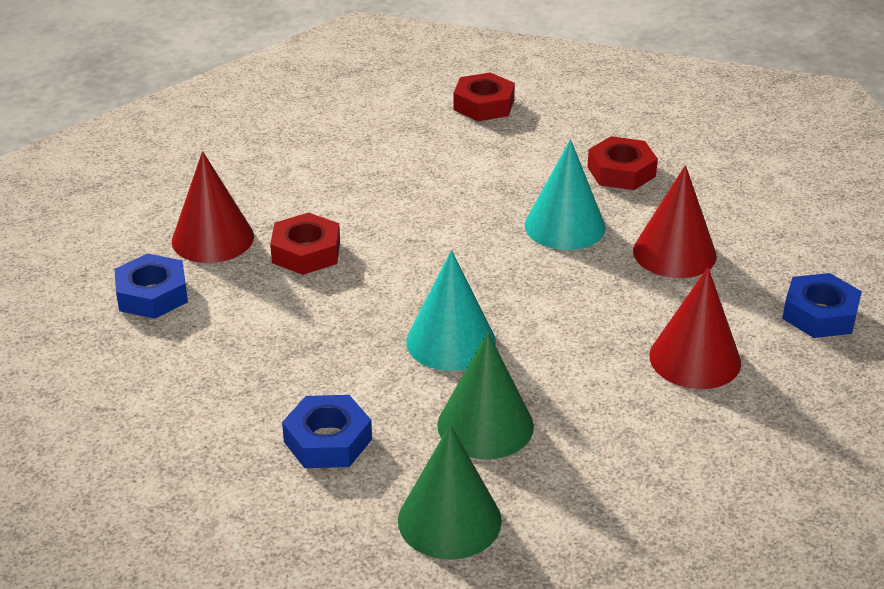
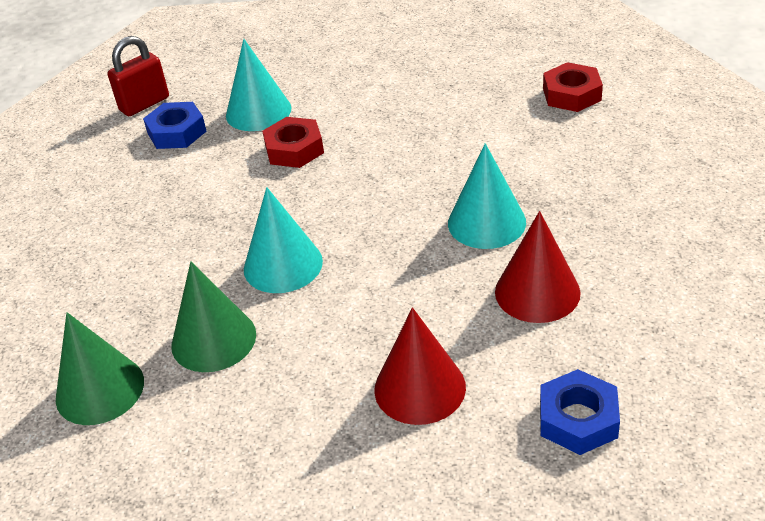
camera: 50 degrees right, 5 degrees up
red cone [172,151,254,263] -> turquoise cone [226,39,292,131]
blue nut [282,395,372,468] -> none
red nut [587,136,658,190] -> none
none -> red padlock [107,36,169,116]

